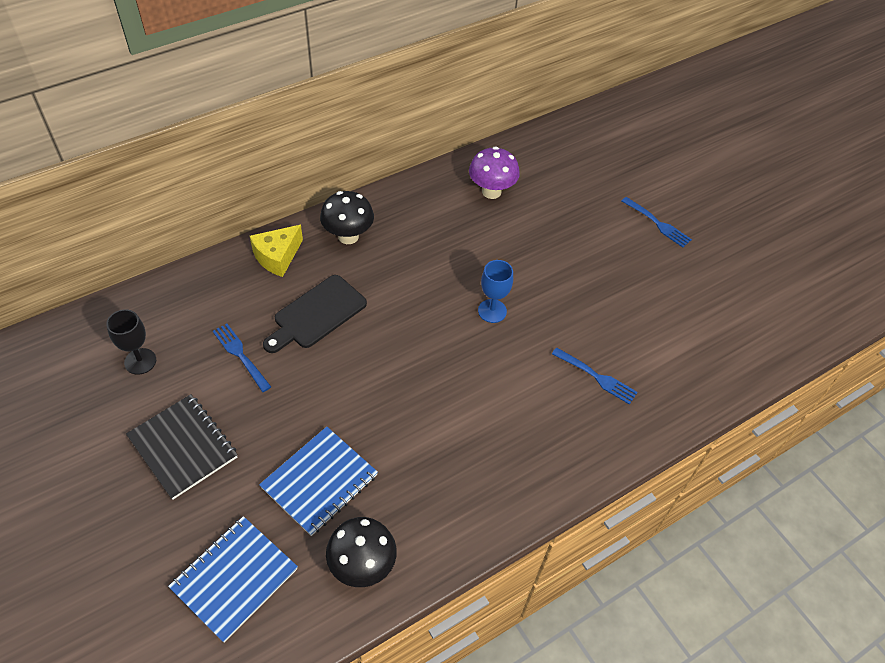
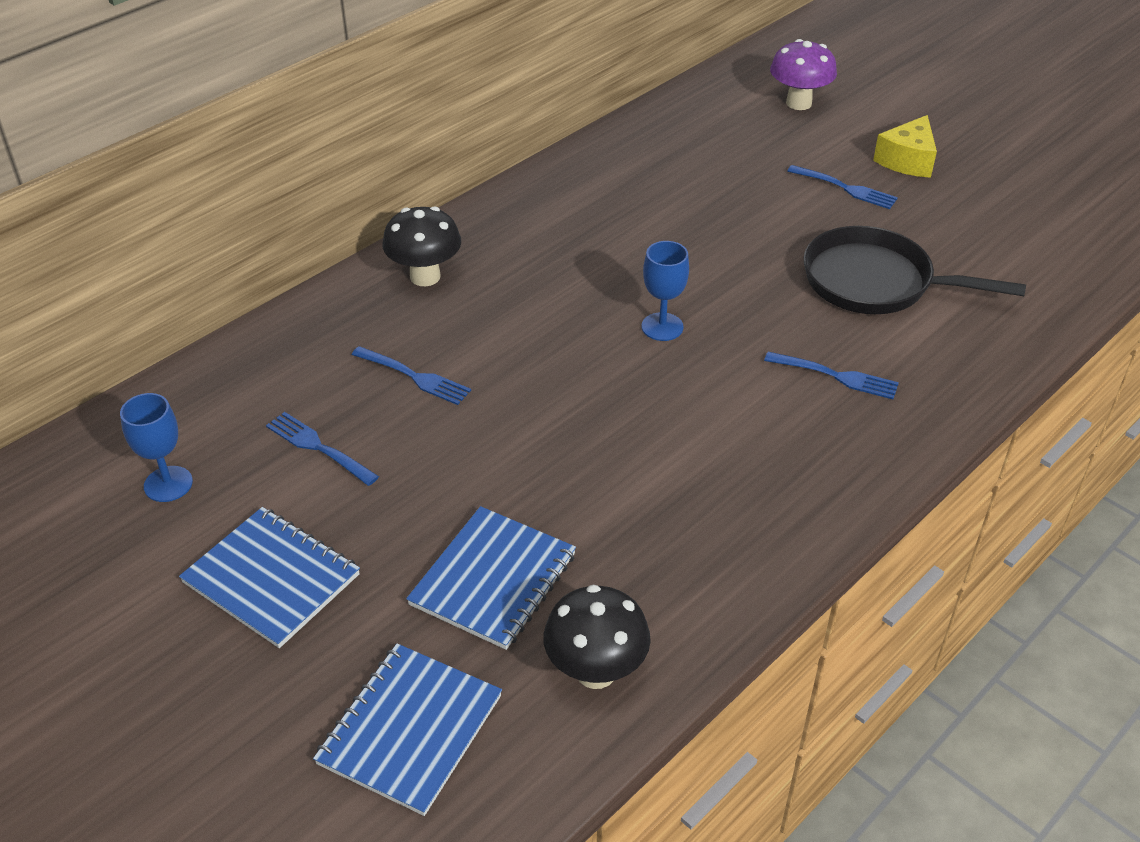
camera: 10 degrees left, 10 degrees down
black goblet [106,309,156,375] -> blue goblet [120,393,193,502]
black notebook [126,394,238,500] -> blue notebook [179,507,360,648]
yellow cheese [250,225,303,277] -> yellow cheese moved to [873,115,937,178]
black cutting board [263,275,367,353] -> blue fork [352,346,471,405]
purple mushroom [469,147,520,199] -> purple mushroom moved to [770,39,837,110]
none -> black pan [804,226,1026,314]

